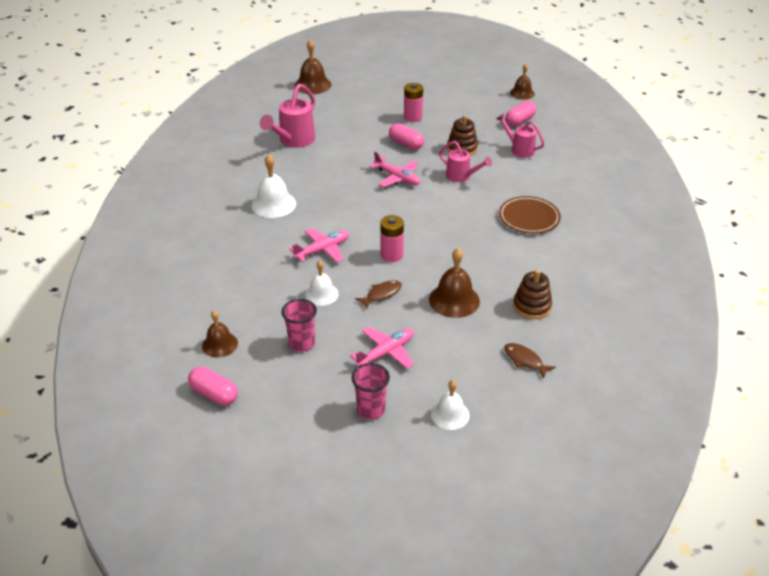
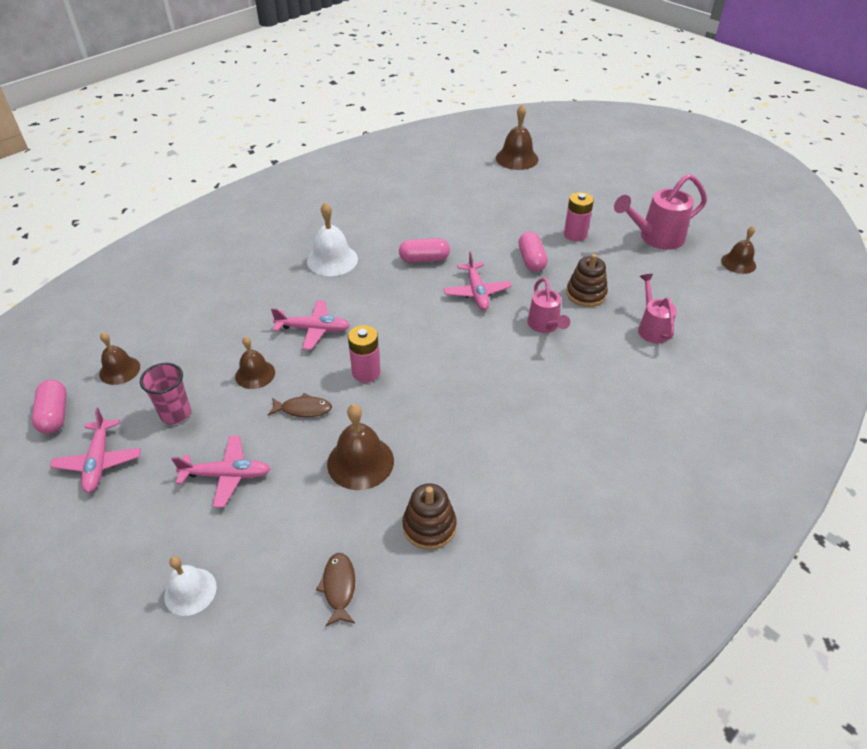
camera: 40 degrees right, 5 degrees up
pink watering can [260,84,315,148] -> pink watering can moved to [614,174,707,250]
white bell [305,260,339,306] -> brown bell [235,336,275,389]
pink cup [352,363,390,420] -> none
brown plate [499,196,561,233] -> none
pink capsule [505,101,536,127] -> pink capsule moved to [399,238,450,263]
none -> pink plane [50,408,141,493]

